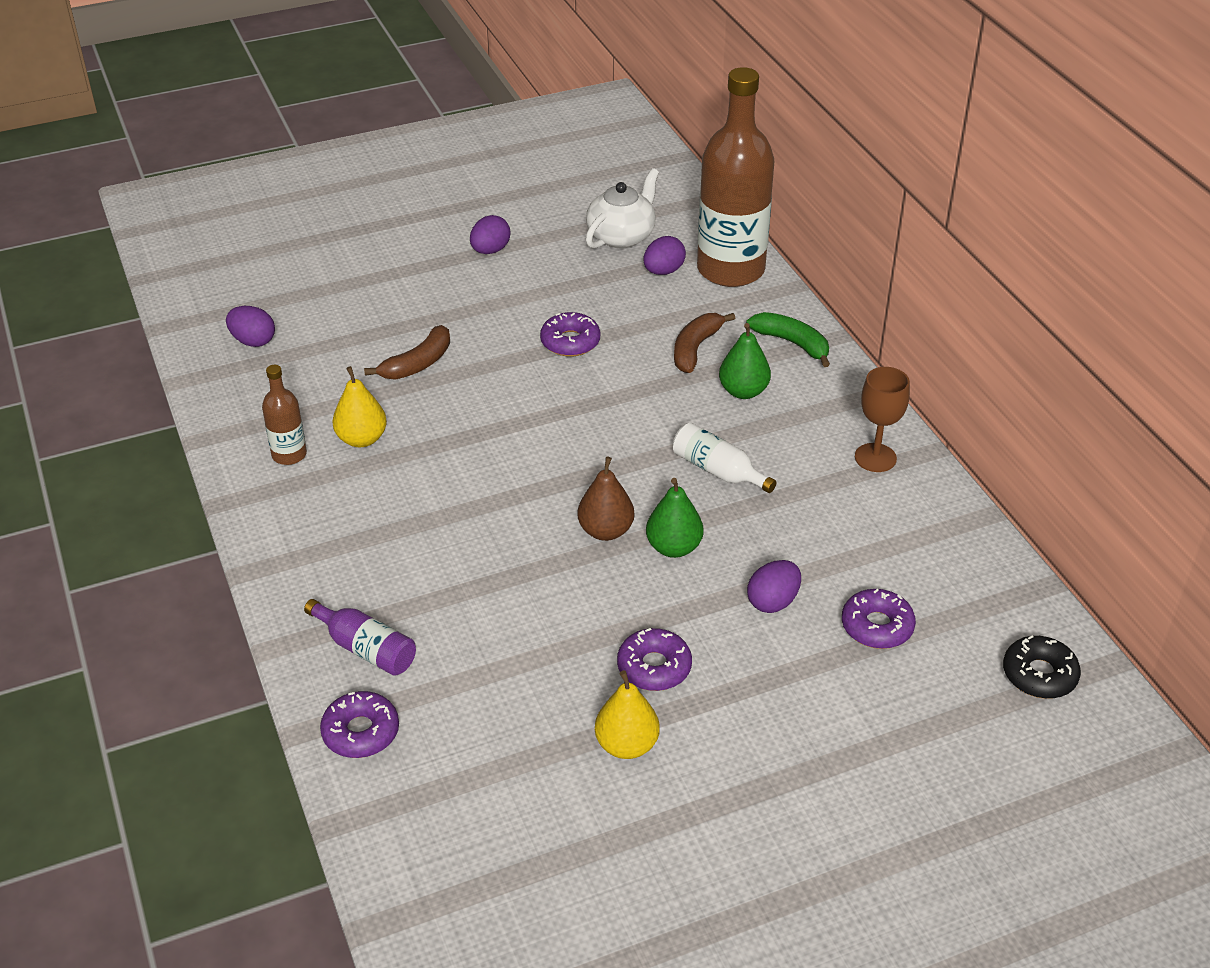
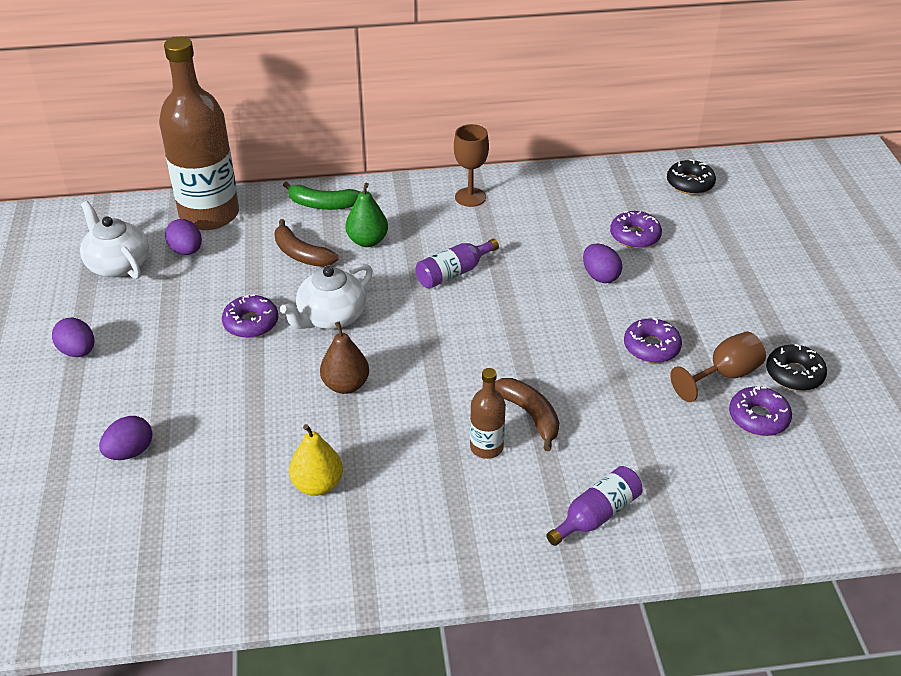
camera: 75 degrees left, 0 degrees up
purple egg [226,306,275,347] -> purple egg moved to [99,416,153,460]
brown bottle [262,365,307,465] -> brown bottle moved to [470,368,506,459]
purple donut [320,691,399,758] -> purple donut moved to [729,386,792,436]
brown banana [364,325,450,379] -> brown banana moved to [495,378,559,451]
brown pear [577,457,634,541] -> brown pear moved to [320,322,369,394]
yellow pear [595,670,660,759] -> brown goblet [670,332,766,402]
green pear [646,478,703,558] -> none
white bottle [673,423,777,493] -> purple bottle [416,239,499,289]
green banana [746,312,830,367] -> green banana turned 135 degrees counterclockwise [283,182,360,210]
none -> white teapot [280,264,373,329]
none -> black donut [766,344,827,391]

